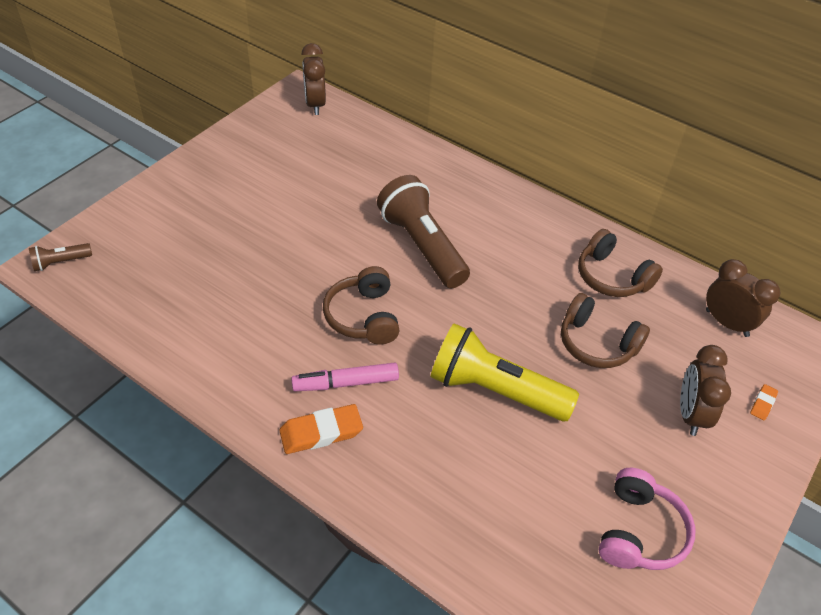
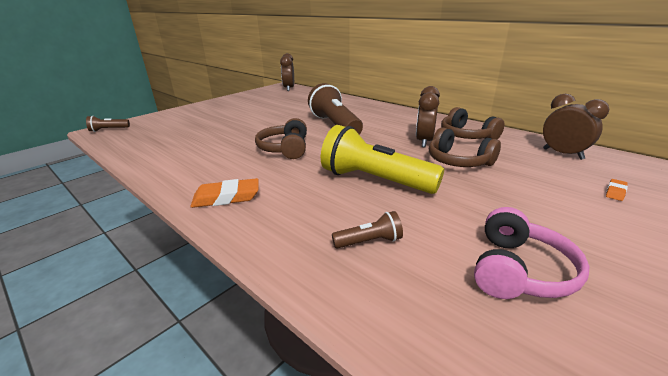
camera: 10 degrees right, 20 degrees down
pink marker [291,363,399,391] -> none
brown clock [680,345,731,436] -> brown clock moved to [416,86,440,147]
none -> brown flashlight [332,211,403,249]

